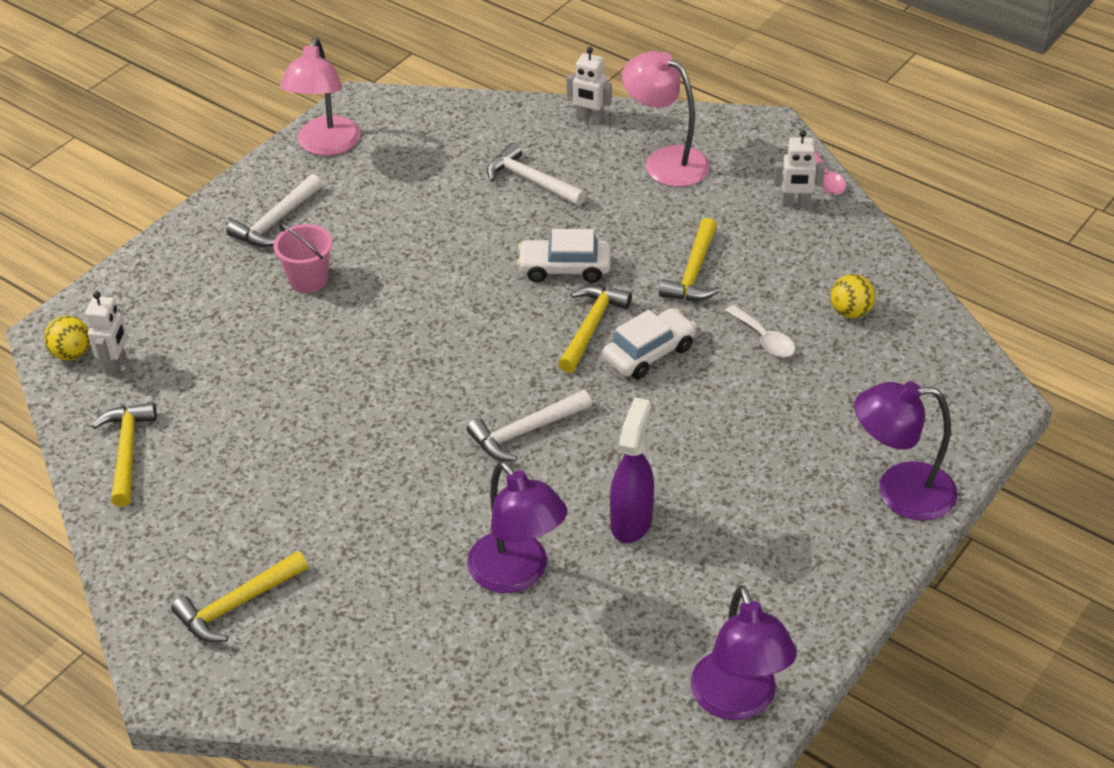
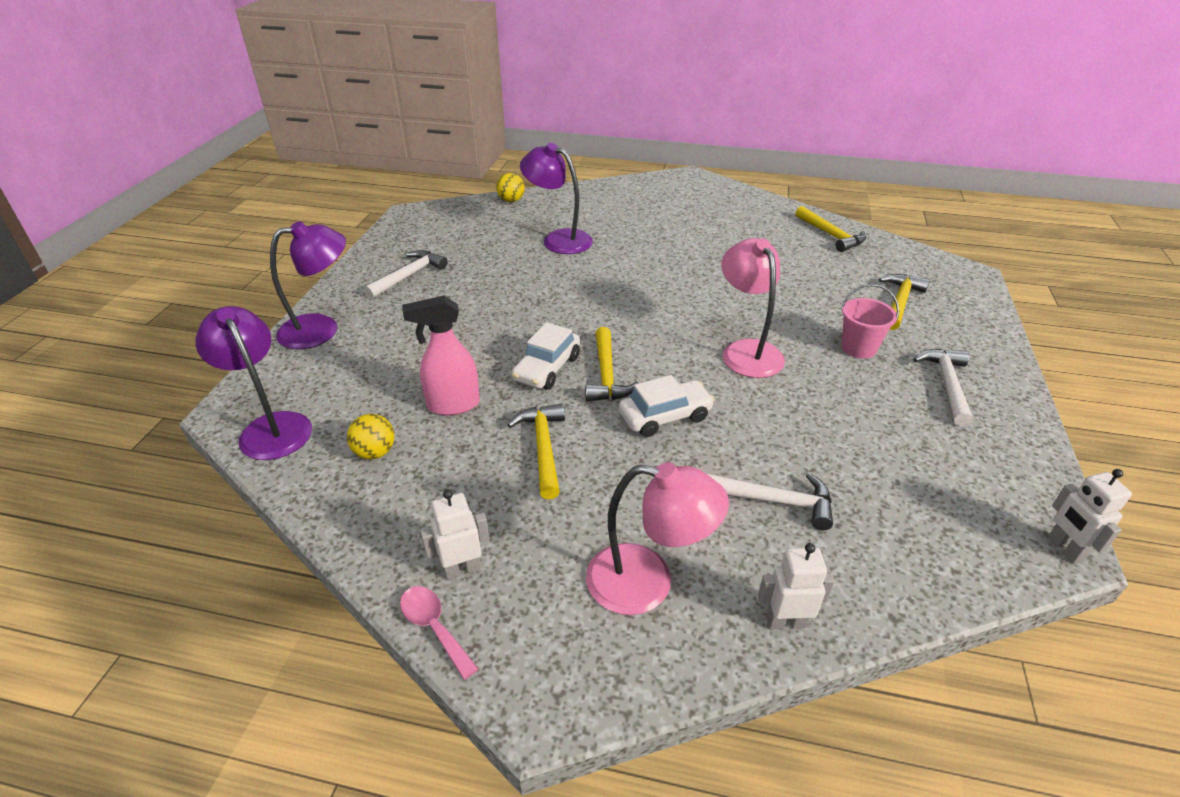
camera: 155 degrees right, 5 degrees down
yellow ball [44,316,90,360] -> yellow ball moved to [496,173,525,202]
white robot [85,291,127,376] -> white robot moved to [1048,469,1132,563]
yellow hammer [171,551,308,642] -> yellow hammer moved to [879,274,930,330]
pink lamp [280,38,361,156] -> pink lamp moved to [722,238,785,378]
white hammer [467,390,592,461] -> white hammer moved to [364,250,447,299]
purple spray bottle [610,397,654,543] -> none
purple lamp [690,585,797,720] -> purple lamp moved to [195,306,312,460]
white spoon [725,305,795,357] -> pink spray bottle [402,296,480,416]

